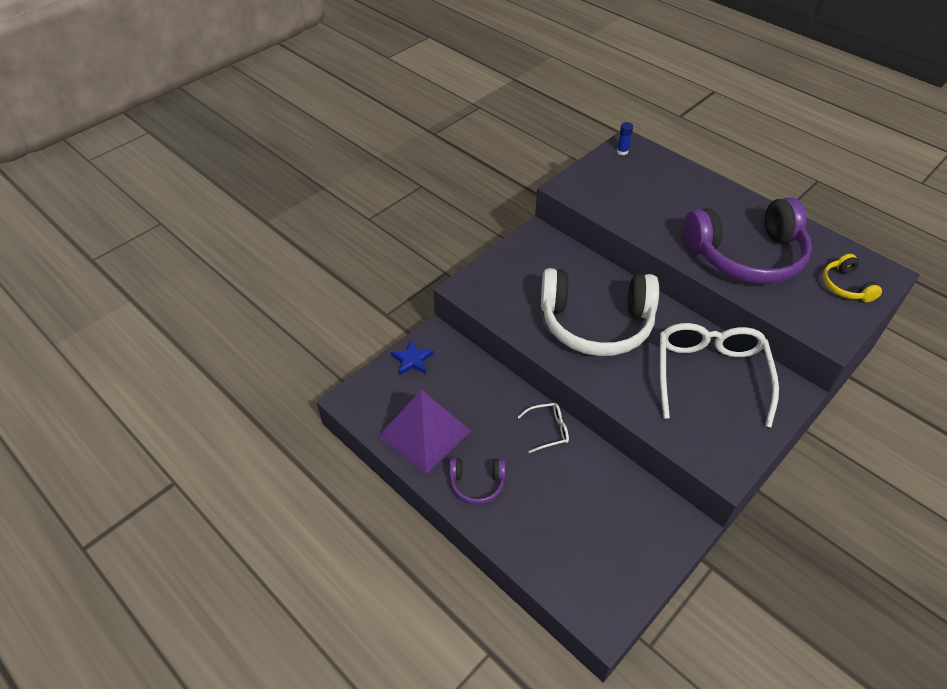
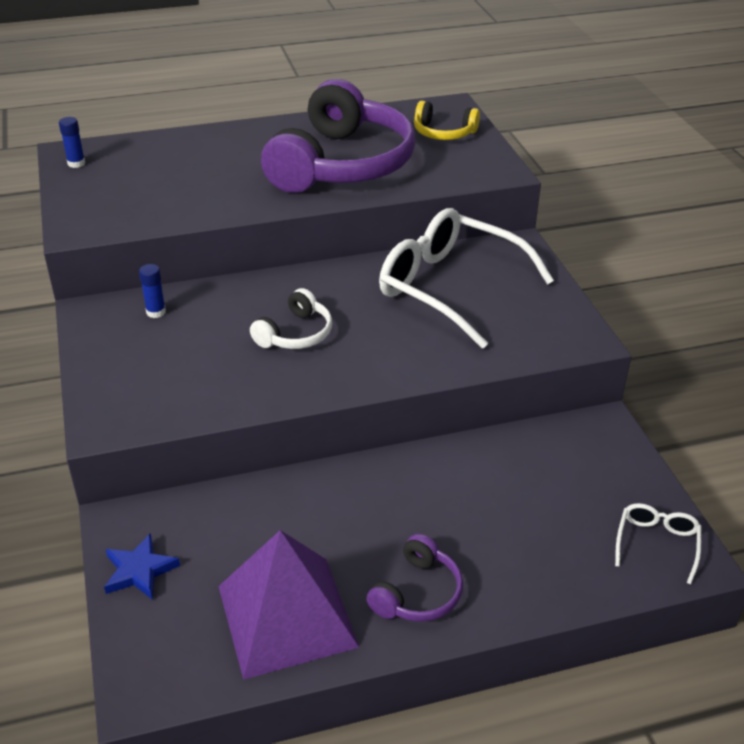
camera: 60 degrees left, 10 degrees down
white glasses [518,403,569,453] -> white glasses moved to [615,503,701,584]
white headphones [541,268,659,356] -> white headphones [250,288,332,349], size x0.45
none -> blue glue stick [139,264,166,318]

